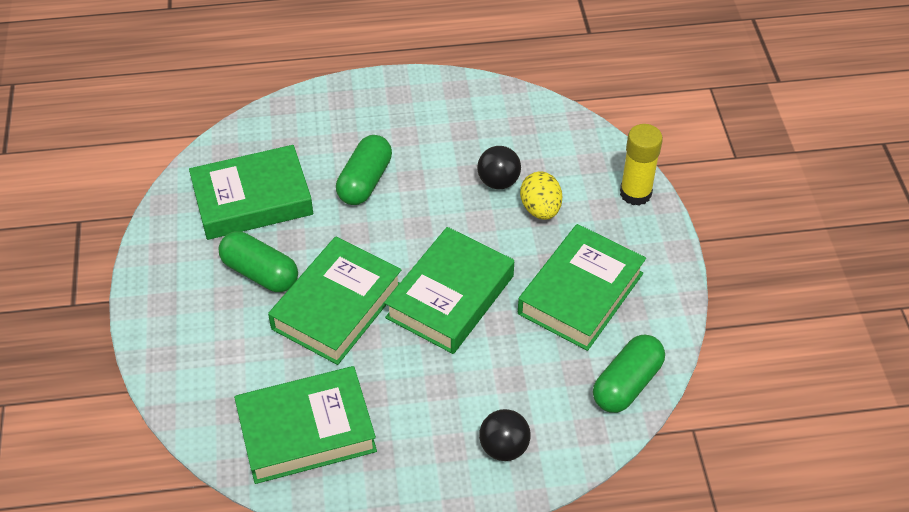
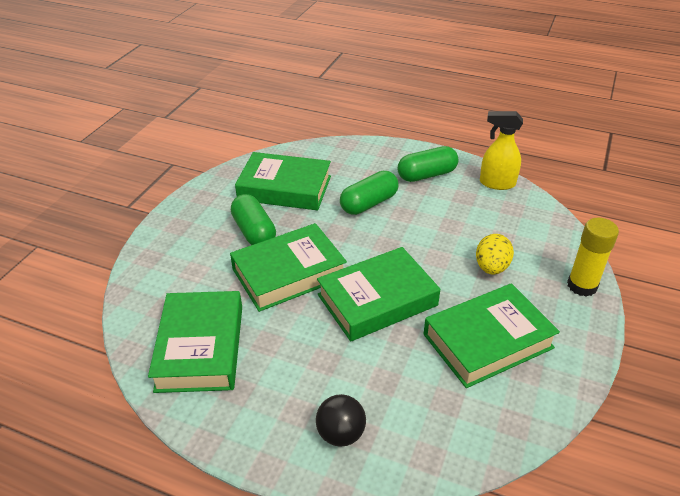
camera: 30 degrees right, 10 degrees down
green book [234,366,377,484] -> green book turned 75 degrees clockwise [148,291,242,393]
black ball [477,146,521,189] -> none
green capsule [593,335,665,413] -> green capsule moved to [398,146,458,182]
none -> yellow spray bottle [480,111,523,190]

